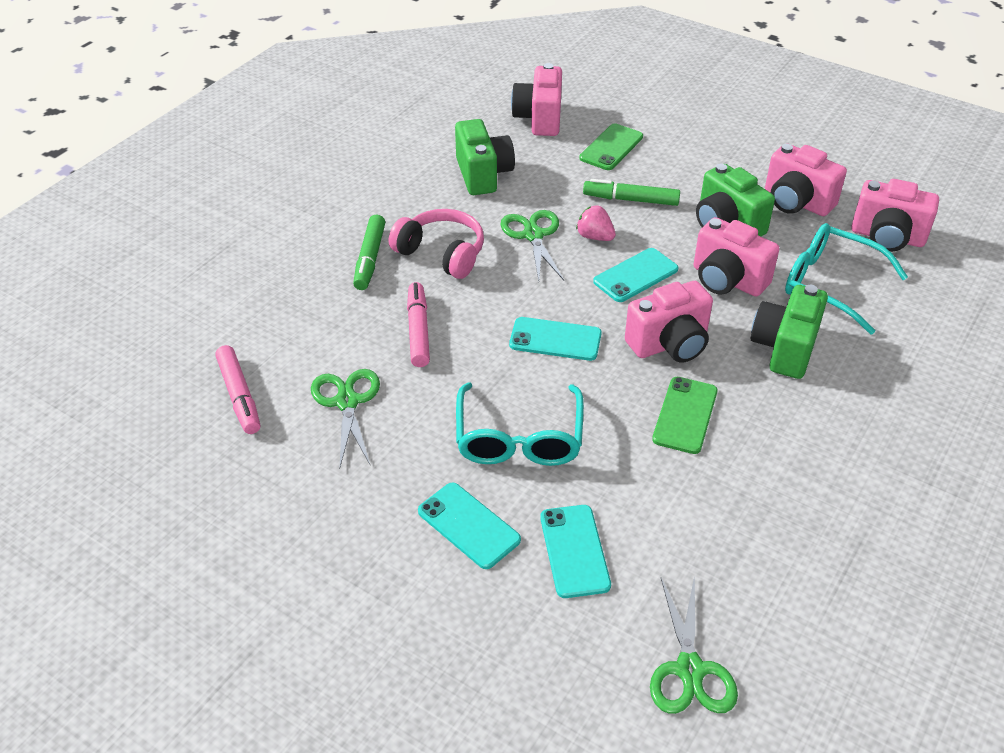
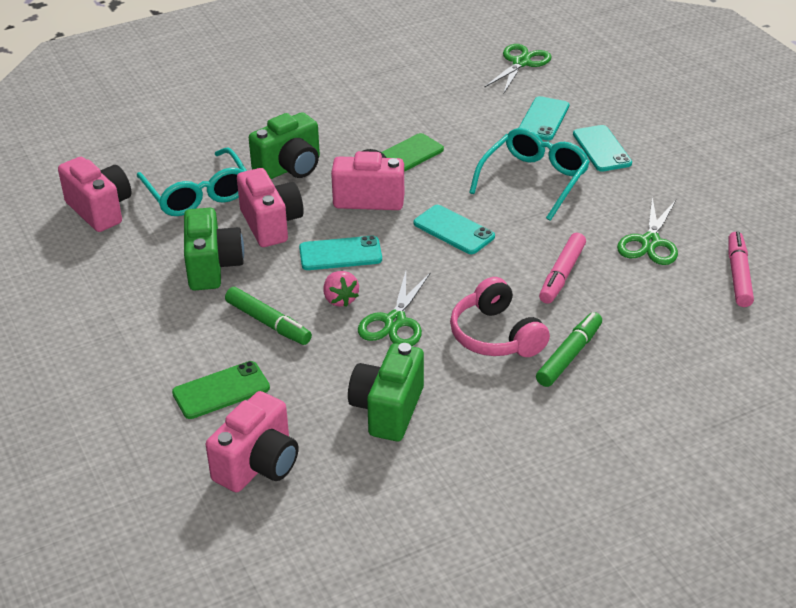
camera: 150 degrees left, 5 degrees down
pink camera [765,143,847,216] -> none

